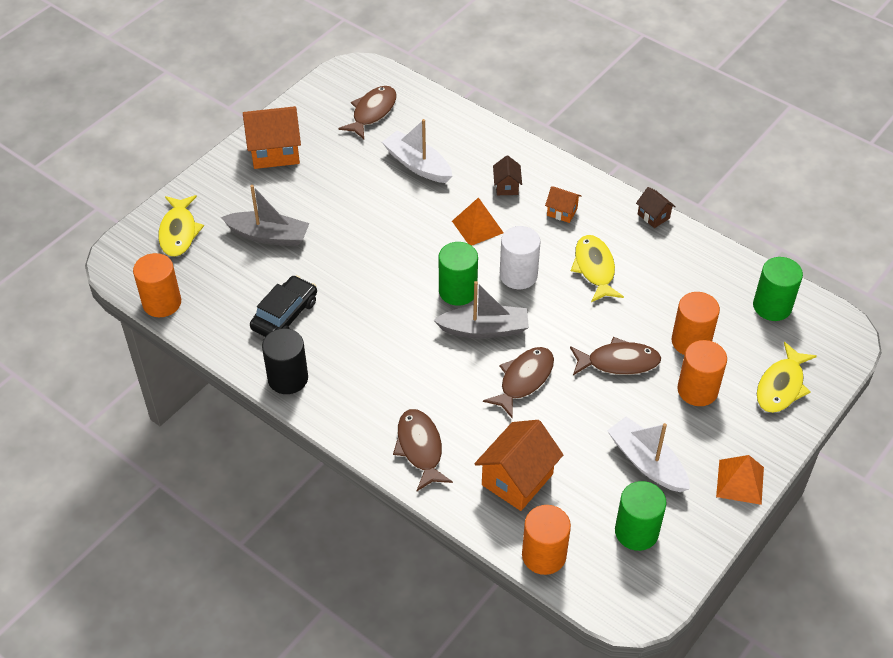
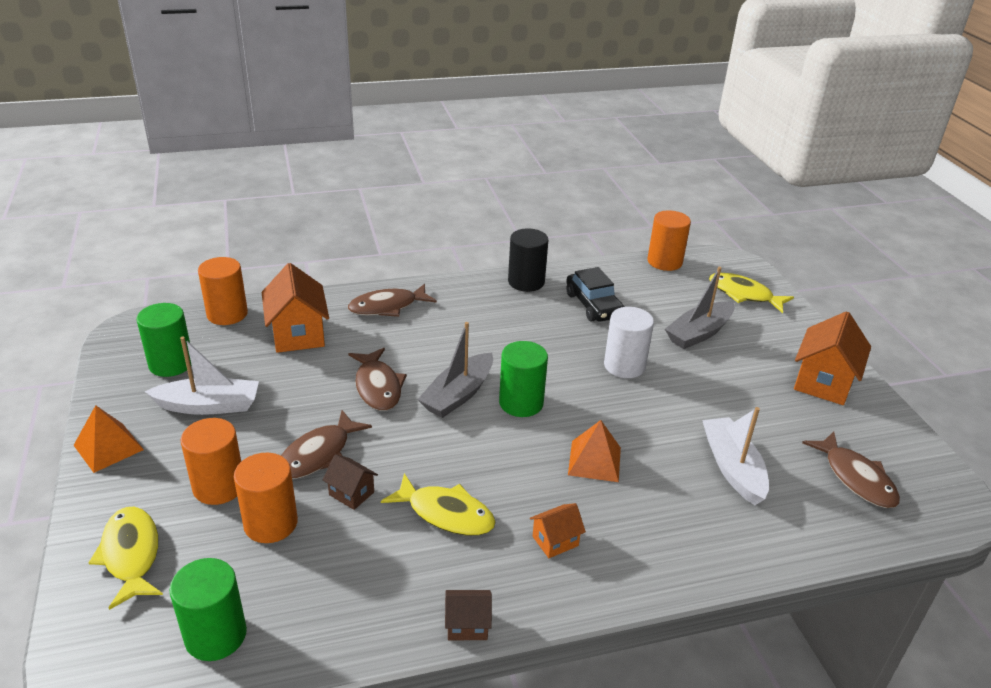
camera: 125 degrees right, 15 degrees down
white boat [382,119,452,183] -> white boat turned 90 degrees counterclockwise [702,407,769,505]
brown fish [393,409,453,491] -> brown fish turned 135 degrees clockwise [348,284,437,317]
brown house [493,155,522,195] -> brown house moved to [323,454,378,510]
white cylinder [500,226,540,289] -> white cylinder moved to [604,307,654,378]

